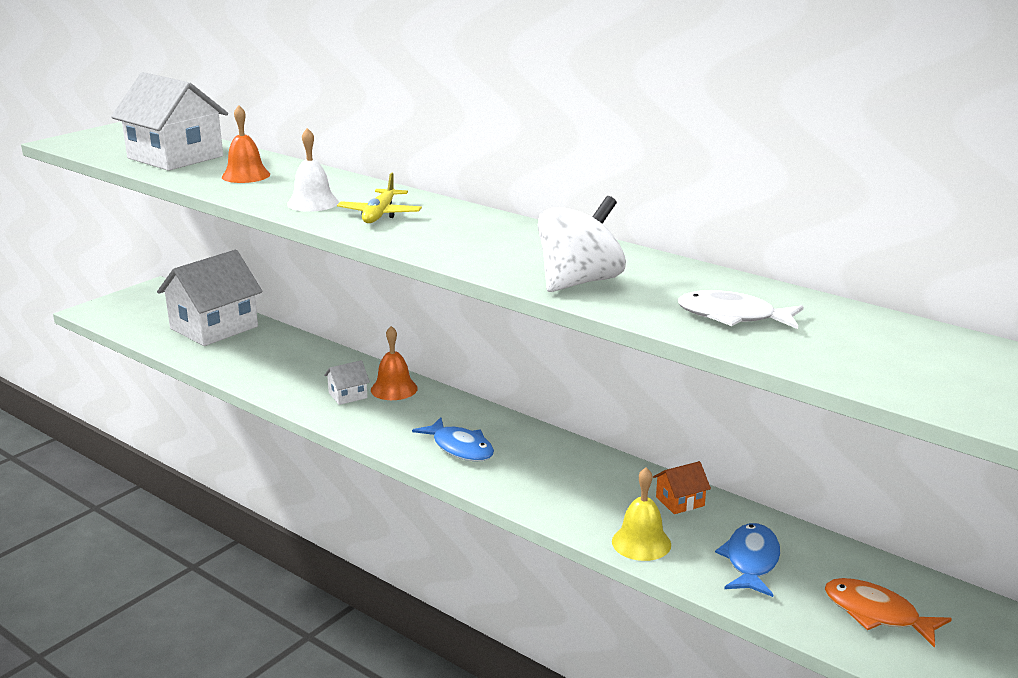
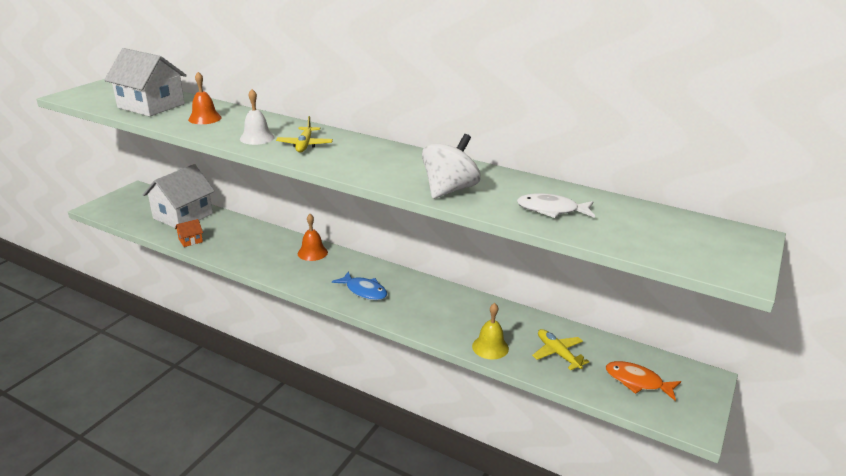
camera: 10 degrees left, 5 degrees up
white house [324,360,370,405] -> none
orange house [653,461,711,514] -> orange house moved to [175,219,203,247]
blue fish [715,523,780,597] -> yellow plane [532,329,589,370]

